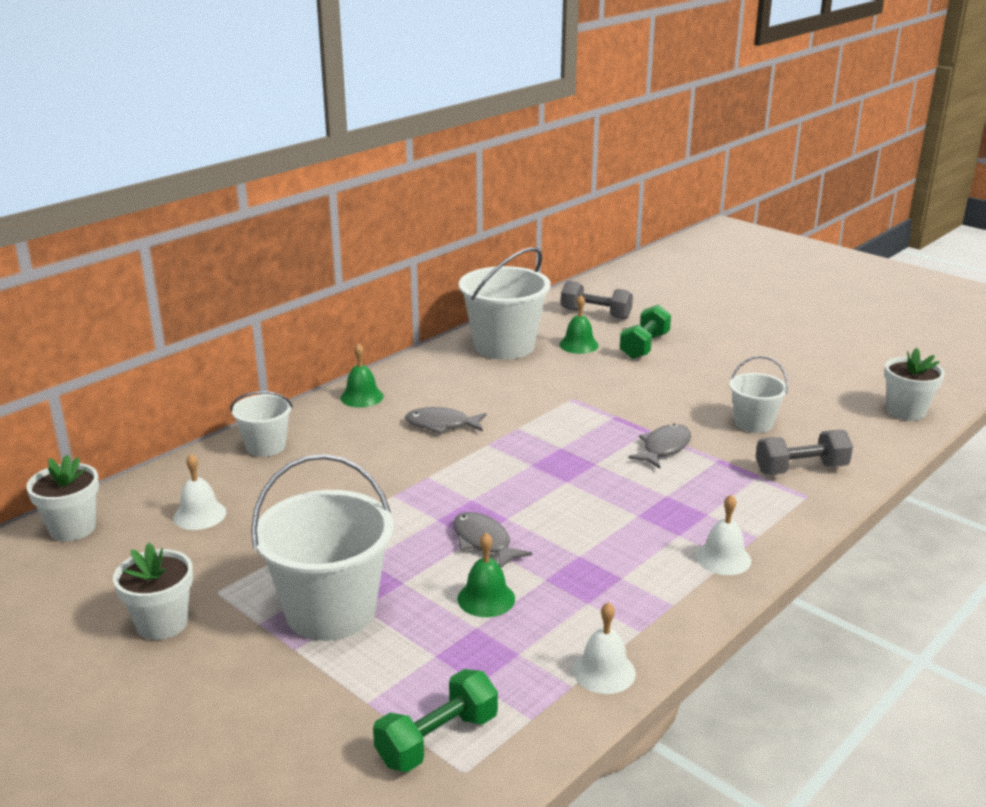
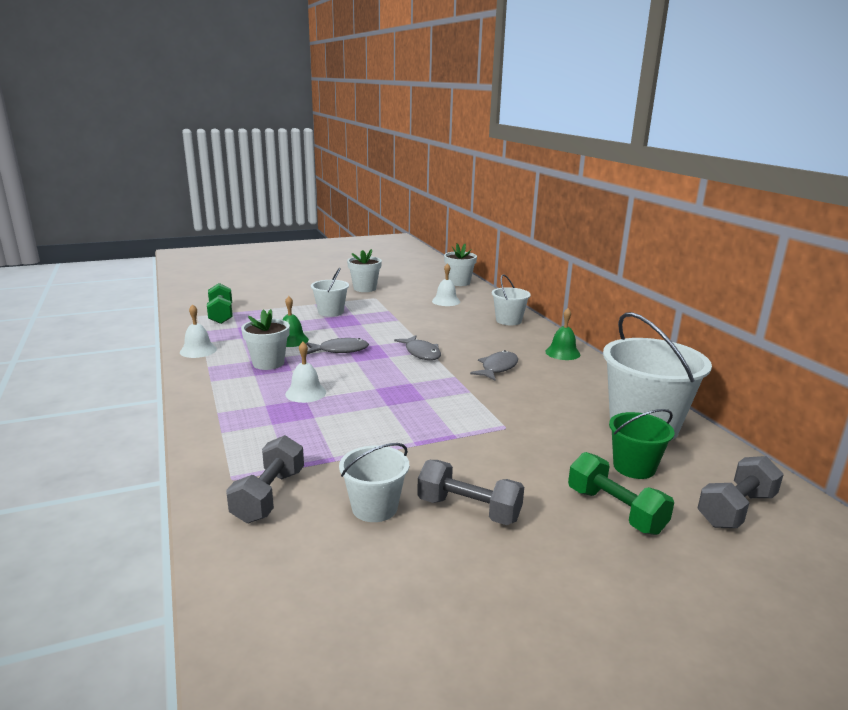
camera: 115 degrees right, 5 degrees down
white bucket [251,454,394,641] -> white bucket [311,268,349,317], size x0.55
green bell [559,295,599,354] -> green bucket [609,409,674,479]
grey fish [628,424,691,469] -> grey fish moved to [394,335,441,360]
white bell [696,495,751,575] -> white bell moved to [285,342,326,403]
white flower pot [884,348,945,421] -> white flower pot moved to [241,309,290,370]
none -> grey dumbbell [417,460,524,525]

